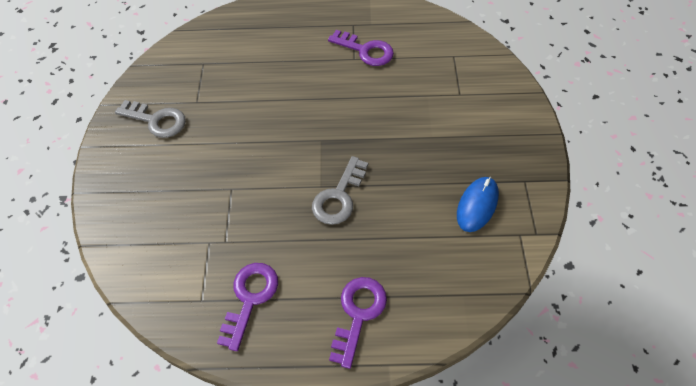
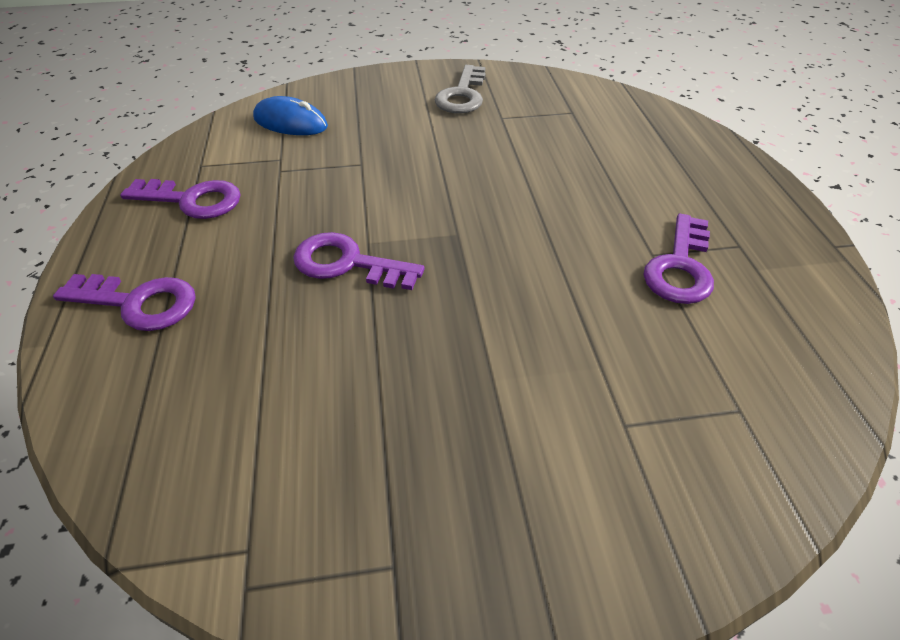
camera: 80 degrees right, 10 degrees down
grey key [312,156,368,225] -> purple key [293,232,424,290]
blue mouse [457,177,499,232] -> blue mouse moved to [253,96,328,135]

